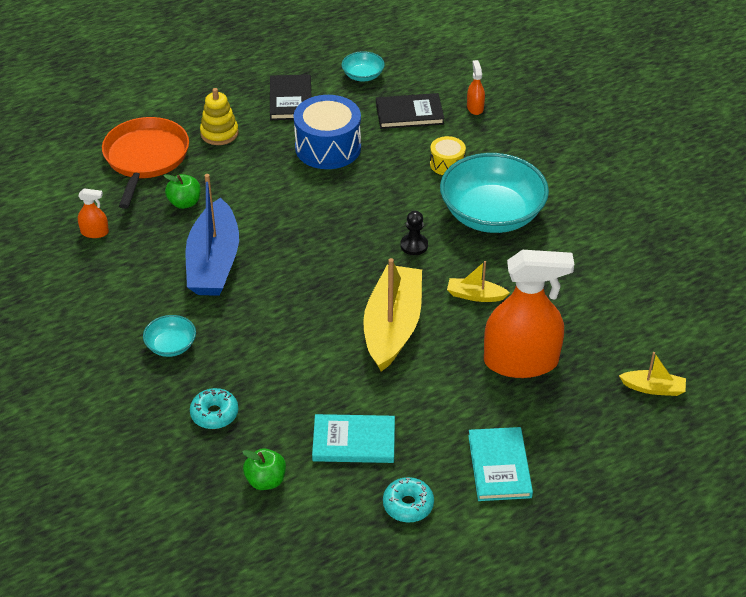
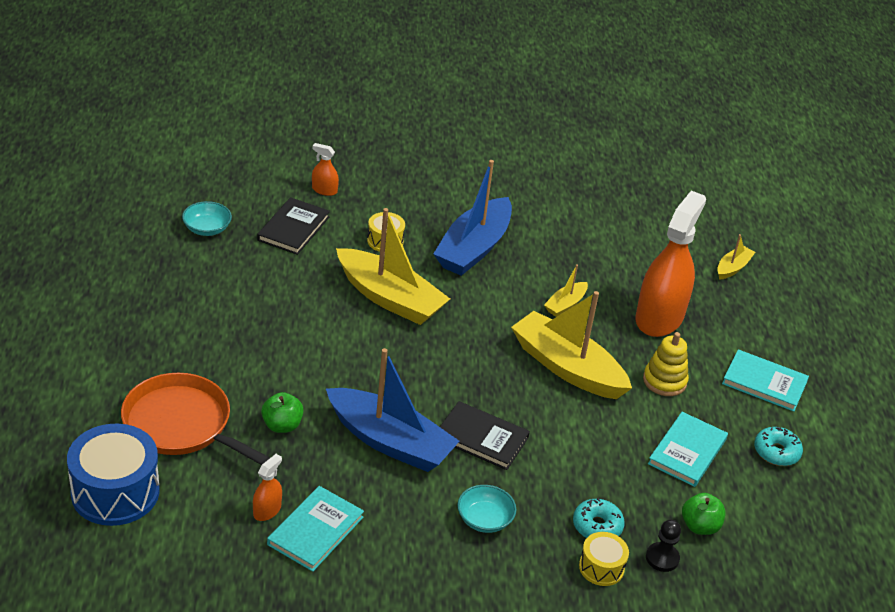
camera: 65 degrees left, 5 degrees down
yellow stacking toy [200,88,238,145] -> yellow stacking toy moved to [643,332,689,396]
black book [270,74,311,120] -> black book moved to [440,401,530,470]
blue drum [294,95,361,169] -> blue drum moved to [67,424,160,526]
black pawn [401,211,428,255] -> black pawn moved to [646,520,681,572]
turquoise bowl [440,153,549,233] -> blue boat [433,160,512,276]
none -> turquoise book [267,486,364,572]
none -> yellow boat [336,208,450,325]
none -> yellow drum [579,532,629,586]

